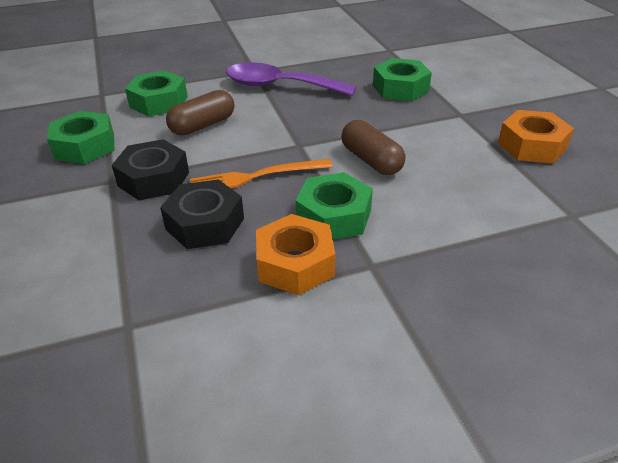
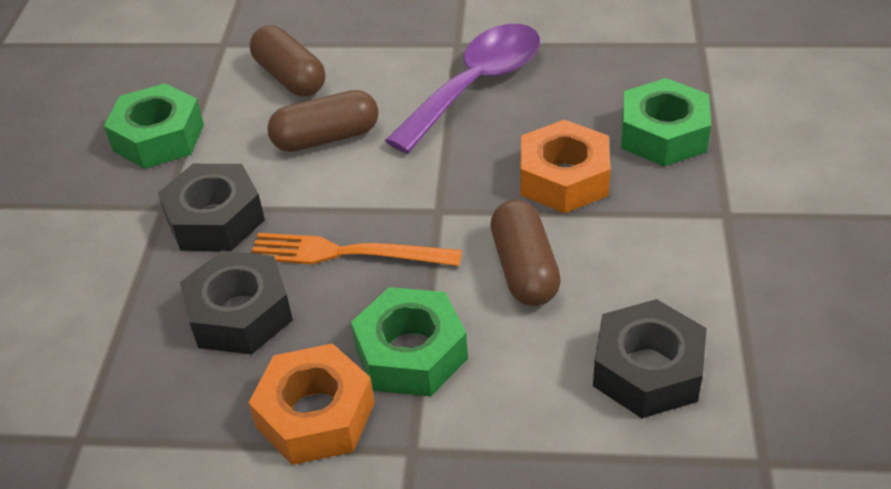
camera: 25 degrees right, 5 degrees up
green nut [125,70,188,116] -> brown capsule [250,25,325,96]
purple spoon [226,62,356,96] -> purple spoon turned 90 degrees clockwise [385,24,540,153]
orange nut [498,110,574,163] -> orange nut moved to [520,120,611,213]
none -> black nut [593,299,707,418]

